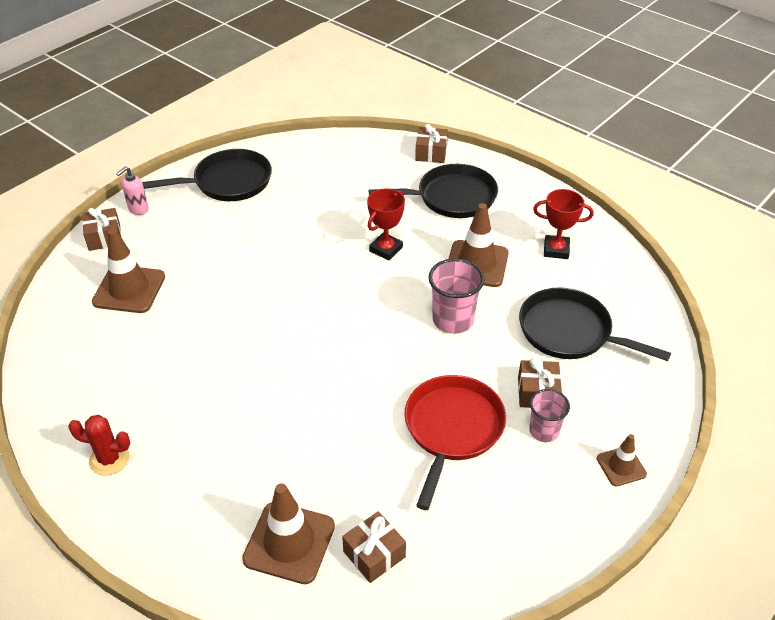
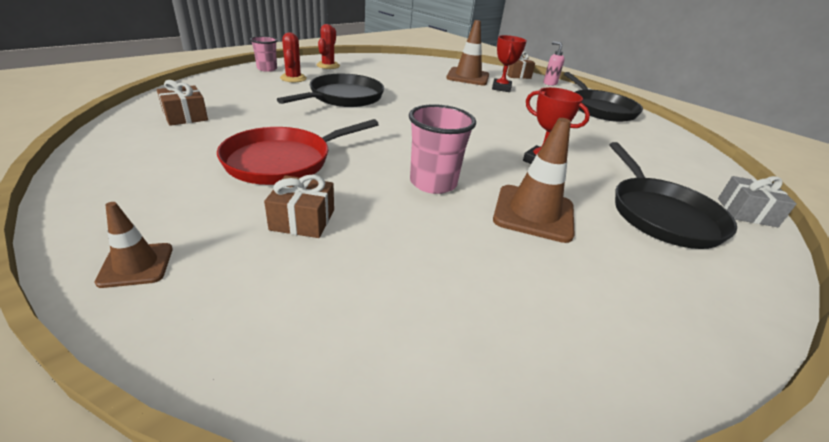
camera: 90 degrees right, 10 degrees down
brown traffic cone [242,483,335,584] -> none
red pan [404,375,506,510] -> red pan turned 120 degrees clockwise [217,119,379,185]
brown gift [415,124,448,163] -> grey gift [718,176,796,227]
black pan [519,287,671,361] -> black pan moved to [277,74,384,107]
pink cup [529,389,570,442] -> pink cup moved to [250,36,277,72]
red trophy [533,189,594,259] -> red trophy moved to [492,35,527,92]
none -> red cactus [280,32,307,82]

